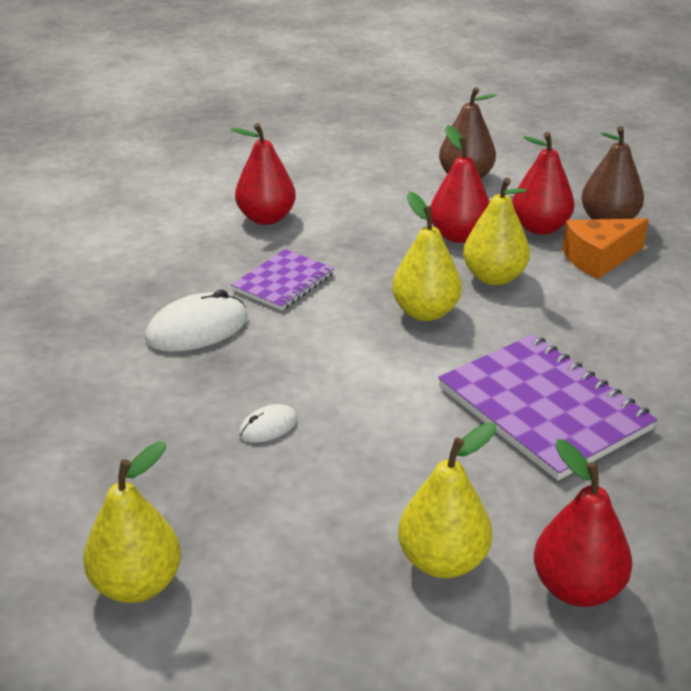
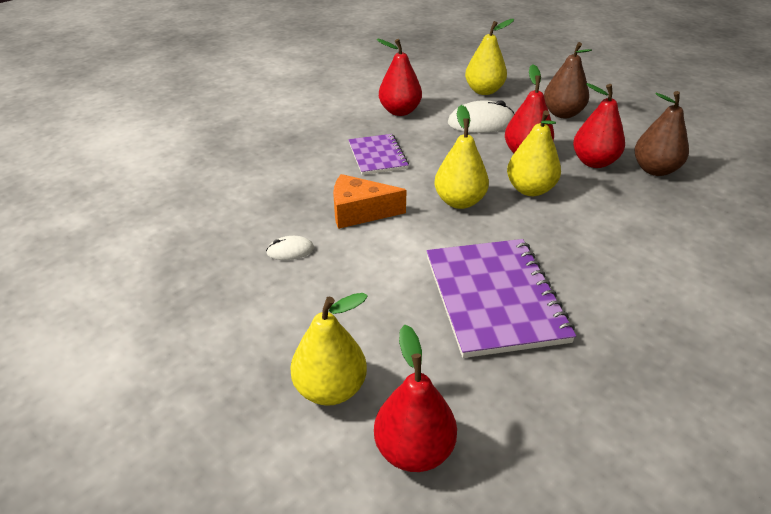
camera: 25 degrees right, 5 degrees up
yellow pear [83,441,181,603] -> yellow pear moved to [465,19,514,95]
white mouse [145,290,248,352] -> white mouse moved to [448,100,514,133]
purple notebook [231,249,335,310] -> purple notebook turned 75 degrees counterclockwise [348,134,409,175]
orange cheese [562,218,649,279] -> orange cheese moved to [333,174,407,229]

